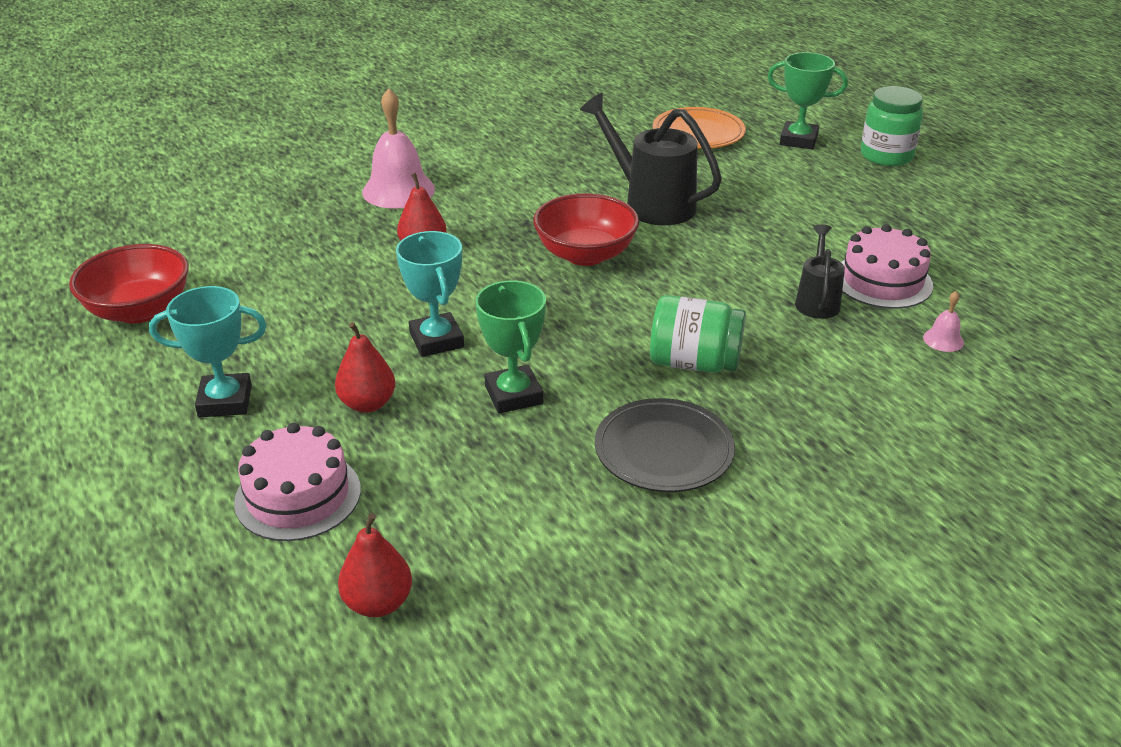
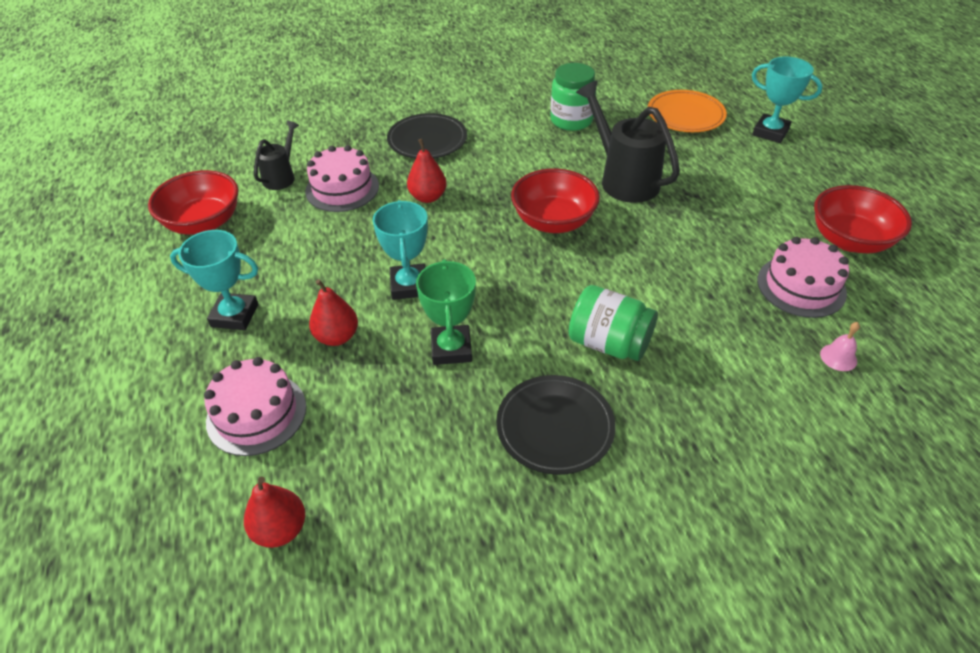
camera: 15 degrees right, 10 degrees up
pink bell [362,88,435,209] -> black plate [387,113,467,159]
green trophy [768,52,848,149] -> turquoise trophy [752,57,823,143]
black watering can [795,225,845,319] -> black watering can moved to [254,121,299,190]
green jar [861,86,923,166] -> green jar moved to [550,63,596,131]
none -> pink cake [305,145,379,212]
none -> red bowl [814,185,912,253]

